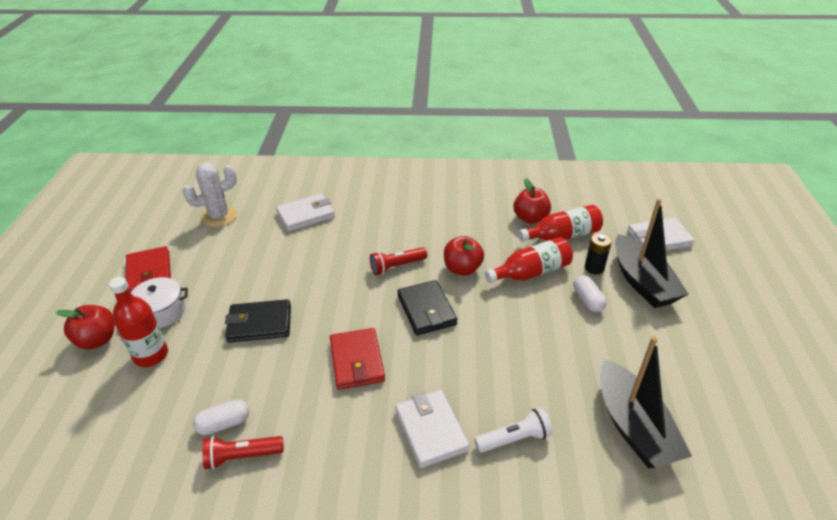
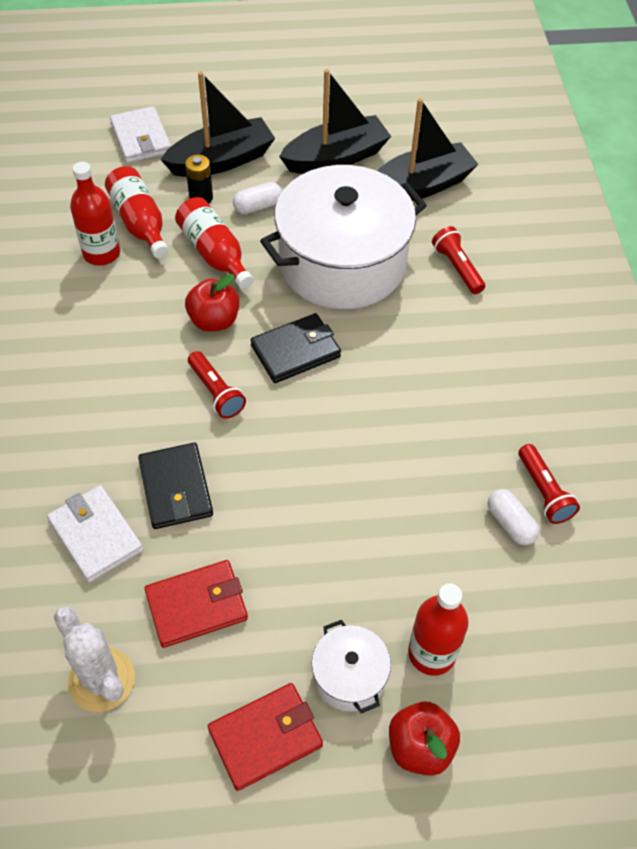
camera: 100 degrees left, 15 degrees up
black wallet [225,299,291,343] -> black wallet moved to [138,443,213,529]
red wallet [330,328,385,390] -> red wallet moved to [145,560,248,648]
white wallet [395,390,470,468] -> none
white flashlight [474,408,552,453] -> red flashlight [432,226,485,294]
red apple [514,178,551,224] -> red bottle [70,162,120,266]
none -> white pot [260,165,427,309]
none -> black boat [279,69,391,174]

